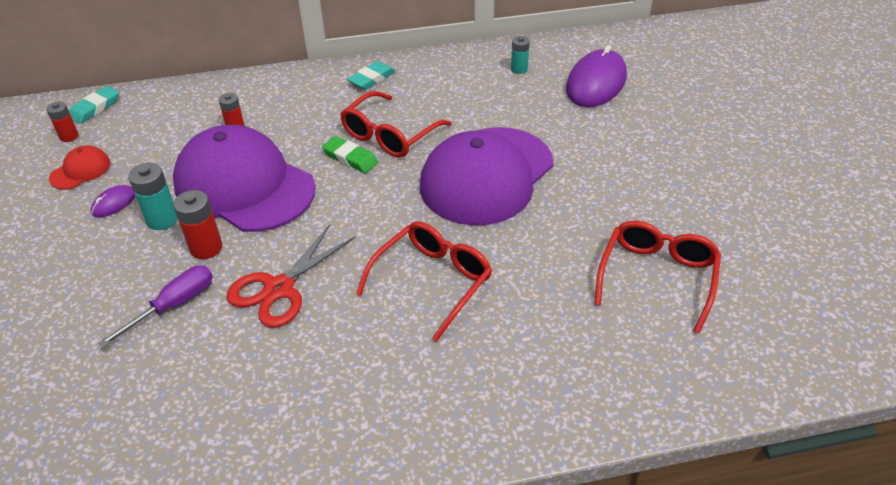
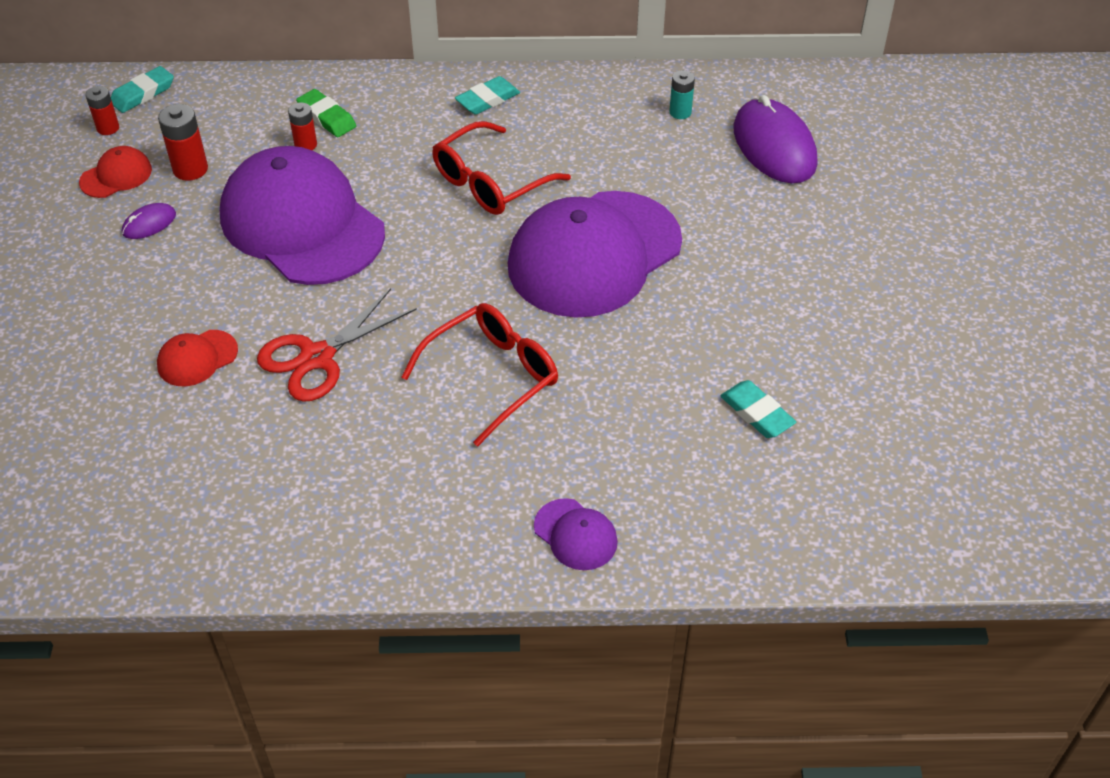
camera: 10 degrees right, 5 degrees up
purple screwdriver [97,266,213,348] -> red cap [157,330,238,386]
turquoise battery [128,163,178,230] -> none
red battery [173,190,222,259] -> red battery moved to [158,104,208,181]
green eraser [322,136,378,173] -> green eraser moved to [296,89,356,137]
purple mouse [566,45,627,107] -> purple mouse turned 60 degrees counterclockwise [734,95,817,183]
red glasses [594,221,721,333] -> turquoise eraser [720,380,796,438]
none -> purple cap [534,498,618,570]

